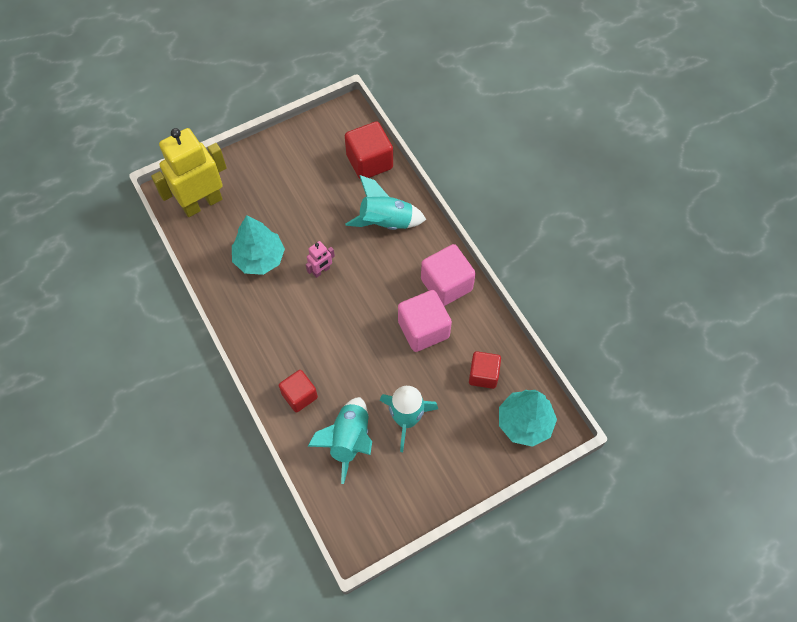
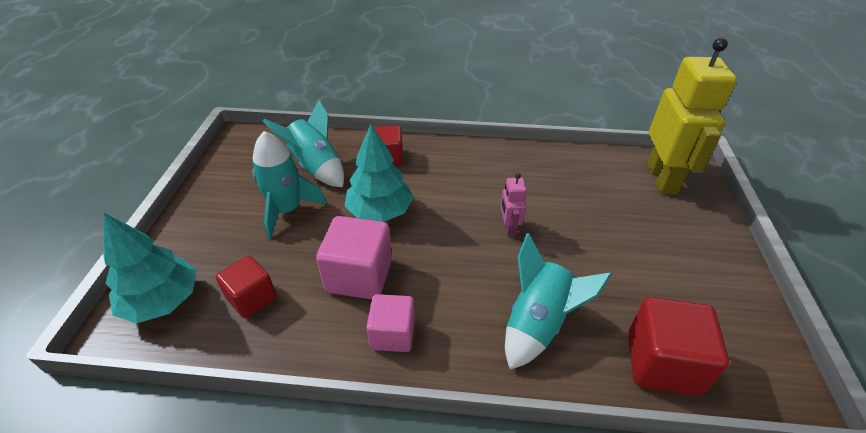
camera: 125 degrees right, 20 degrees down
turquoise tree [232,215,285,275] -> turquoise tree moved to [345,124,414,222]
pink cube [421,244,476,306] -> pink cube [366,294,415,352], size x0.65

